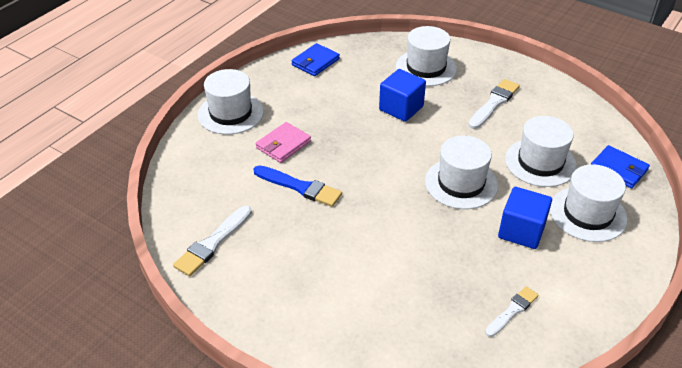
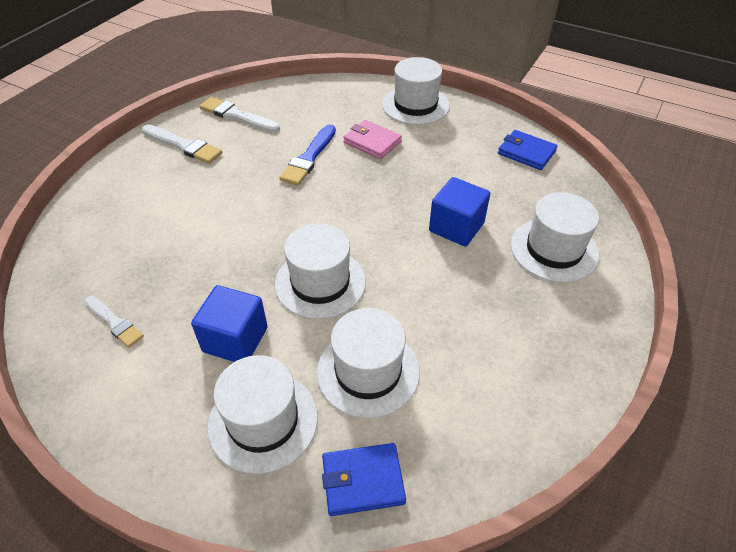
camera: 85 degrees right, 5 degrees up
white brush [468,79,520,129] -> white brush moved to [142,125,222,164]
blue wallet [591,145,650,188] -> blue wallet turned 45 degrees clockwise [322,443,406,516]

